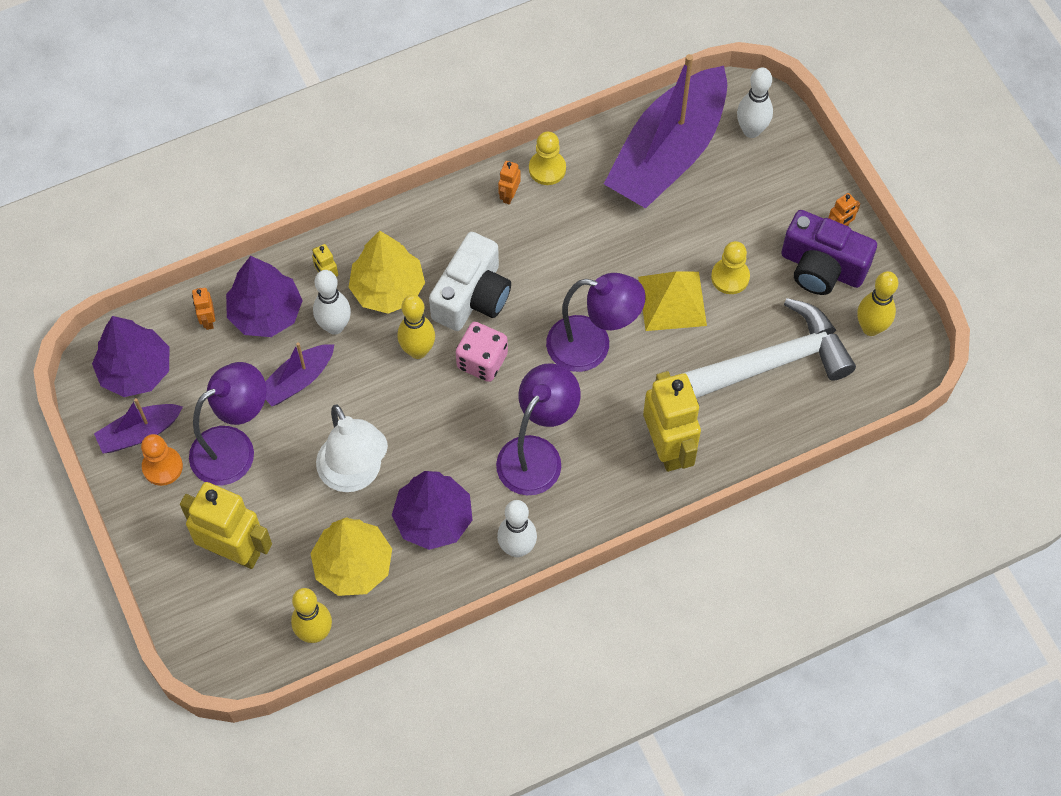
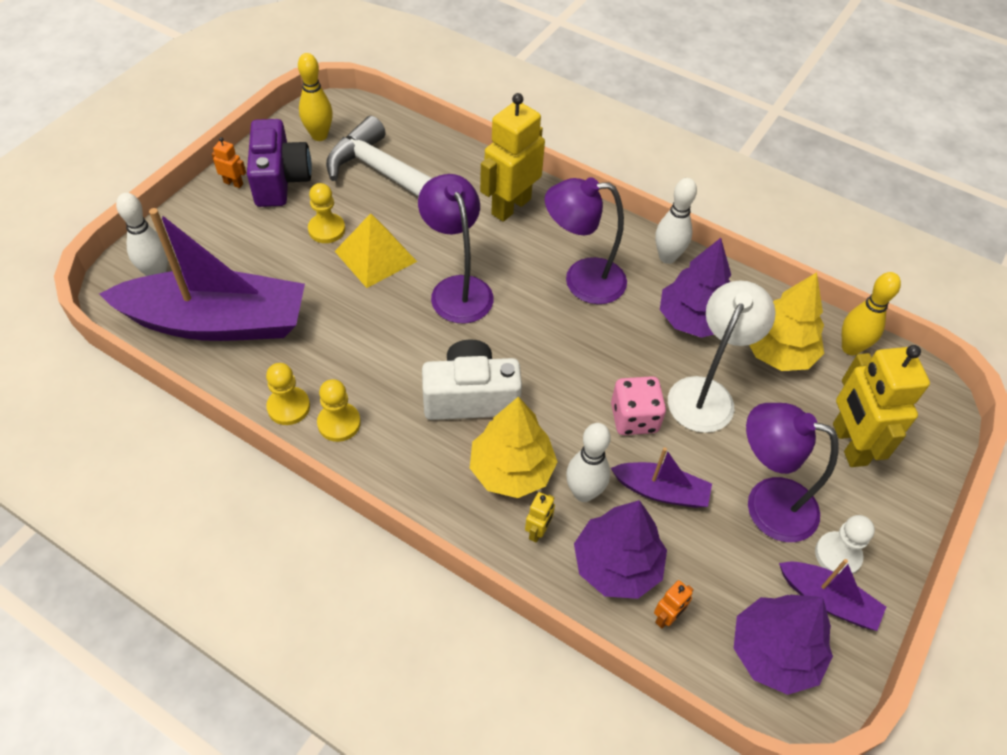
camera: 125 degrees left, 10 degrees down
orange pawn [141,434,183,486] -> white pawn [815,515,875,574]
yellow bowling pin [397,295,435,359] -> none
pink dice [456,322,508,382] -> pink dice moved to [611,376,666,435]
orange robot [498,161,520,205] -> yellow pawn [317,379,361,442]

